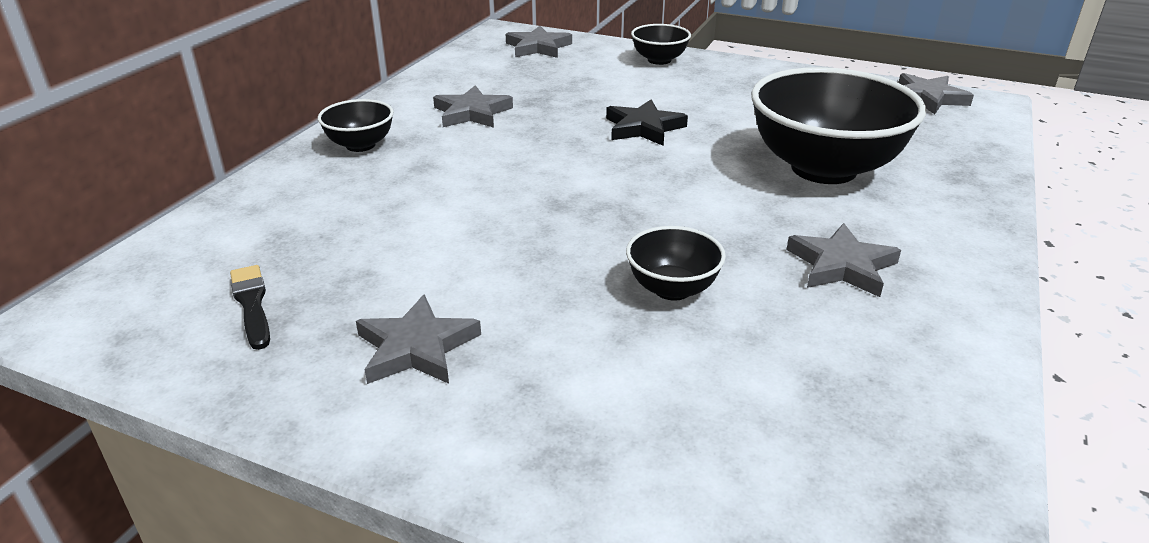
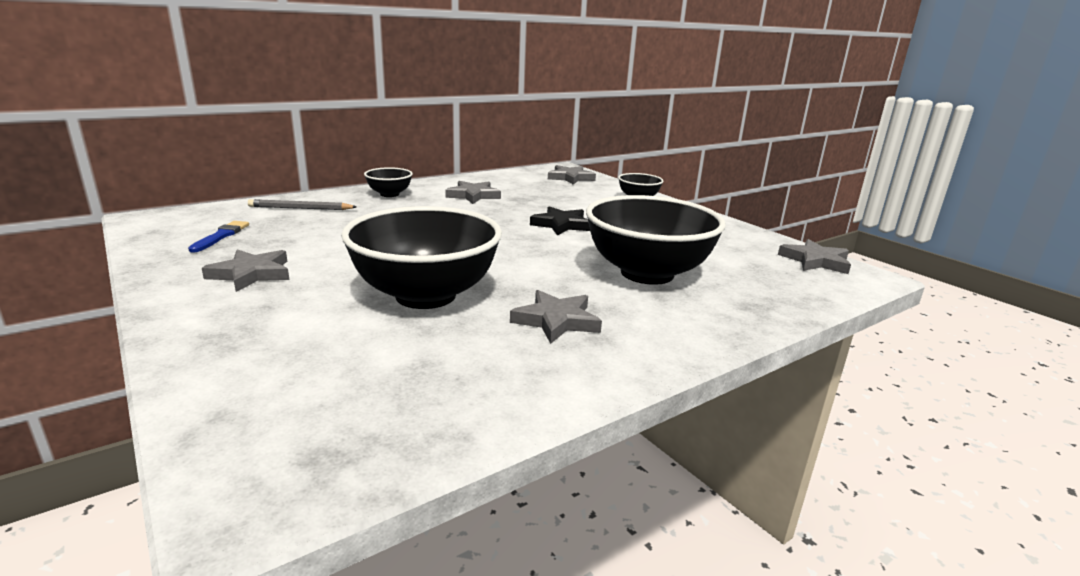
camera: 30 degrees right, 10 degrees down
black brush [230,265,270,350] -> blue brush [188,221,249,253]
black bowl [626,226,726,301] -> black bowl [341,206,502,309], size x2.10
none -> grey pencil [248,199,357,210]

